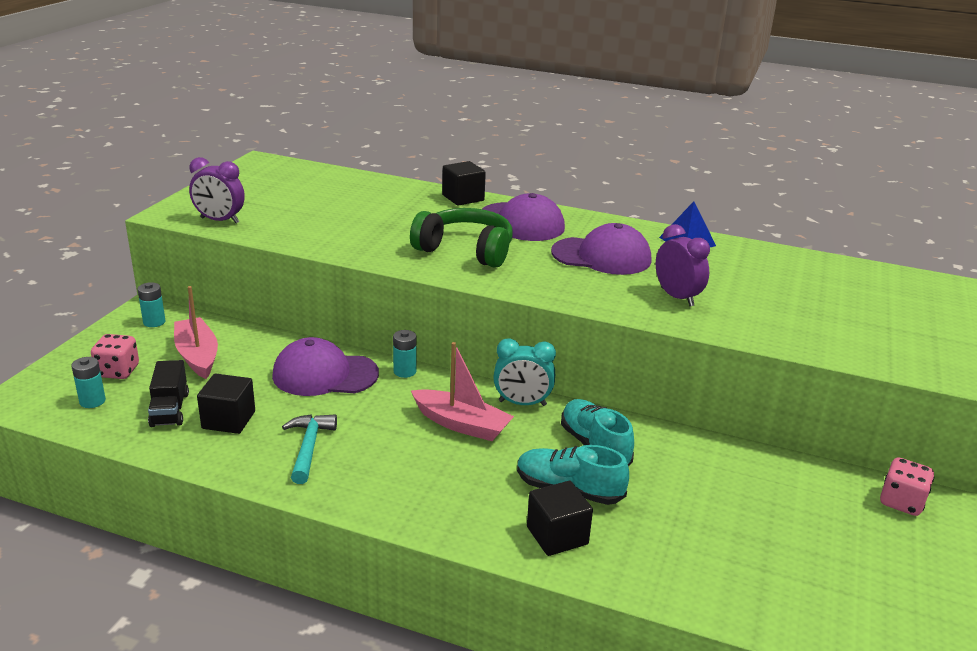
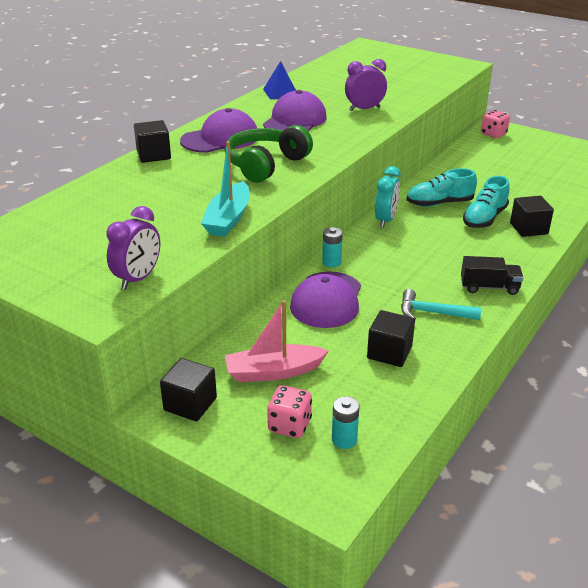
camera: 75 degrees left, 5 degrees up
turquoise battery [138,283,166,327] -> black cube [160,358,217,422]
black truck [148,360,189,427] -> black truck moved to [461,256,523,295]
pink boat [411,342,514,441] -> none
none -> turquoise boat [201,141,250,237]

